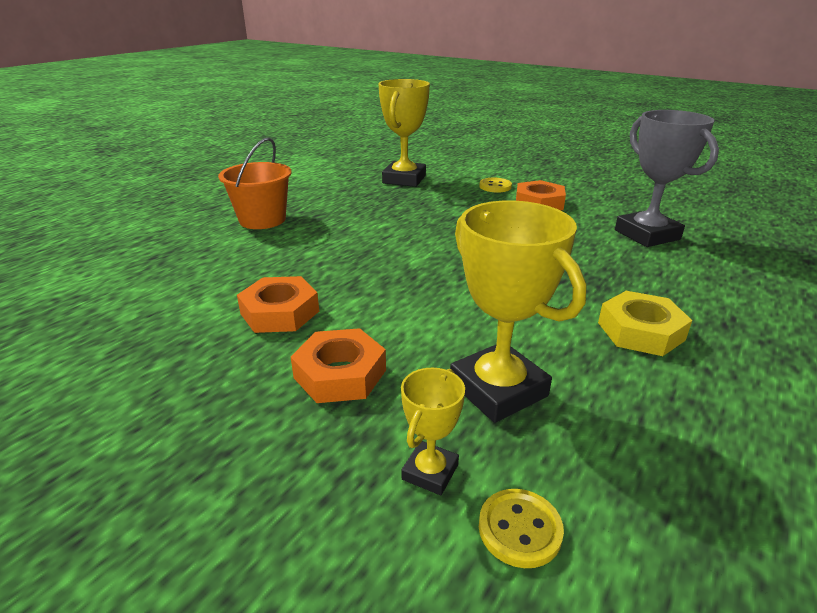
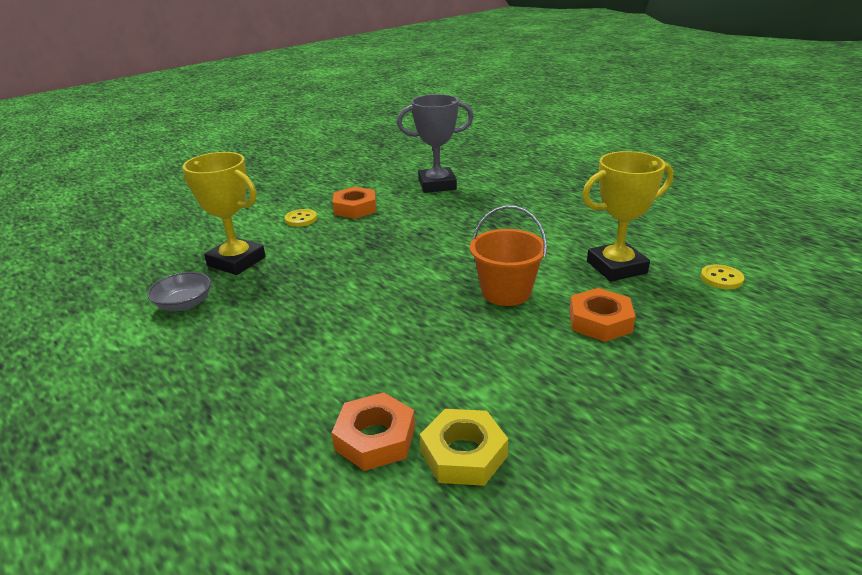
camera: 75 degrees left, 0 degrees up
orange bucket [218,138,292,229] -> orange bucket moved to [470,205,547,306]
orange nut [237,276,319,333] -> orange nut moved to [332,392,415,471]
yellow trophy [401,368,465,495] -> none
yellow nut [598,291,692,356] -> yellow nut moved to [420,409,508,486]
none -> grey bowl [147,272,211,311]

